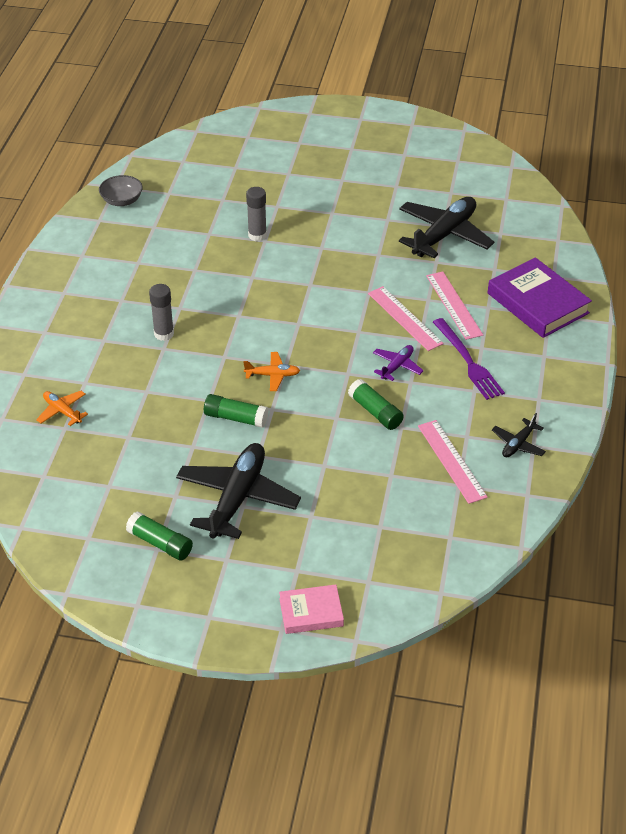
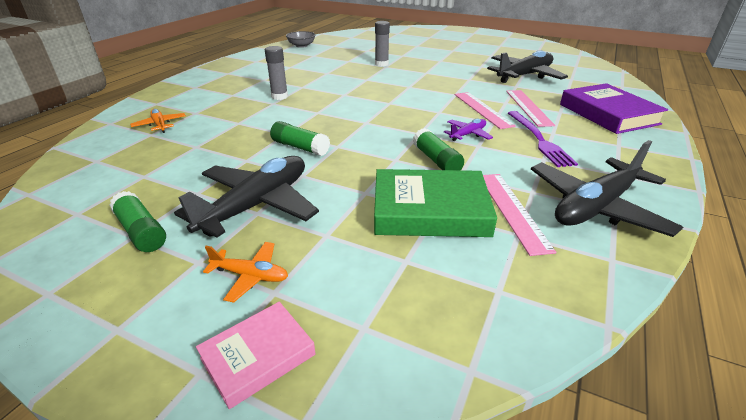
camera: 15 degrees right, 10 degrees down
orange plane [243,352,300,391] -> orange plane moved to [203,242,288,303]
pink book [279,584,344,634] -> pink book turned 45 degrees counterclockwise [196,302,315,409]
black plane [492,413,546,457] -> black plane [531,140,683,237], size x2.10
none -> green book [374,169,497,237]

